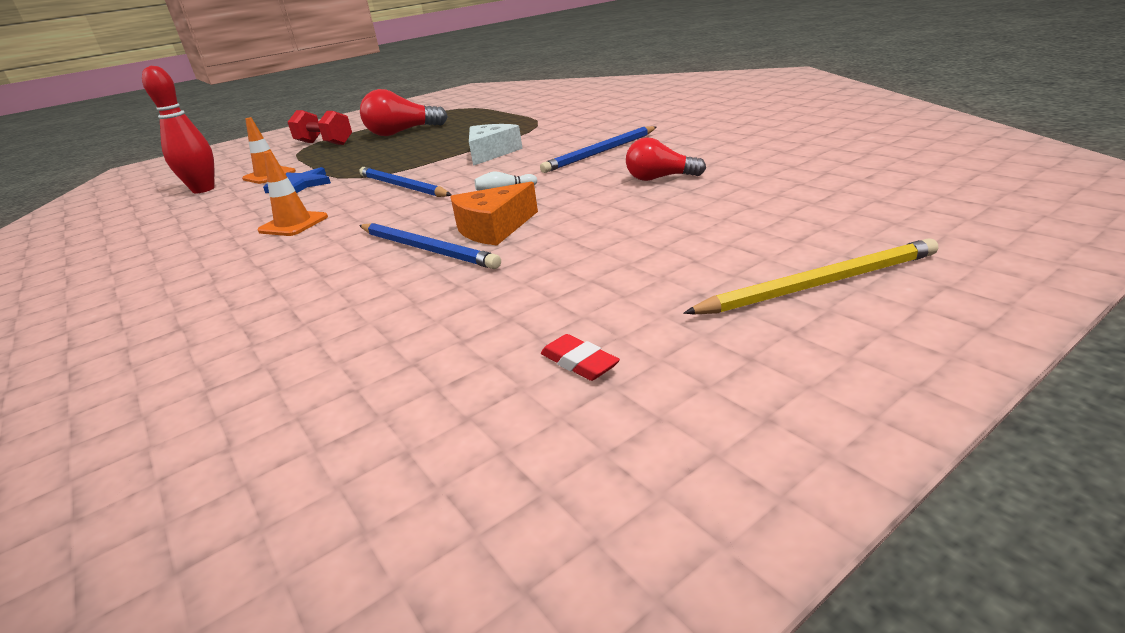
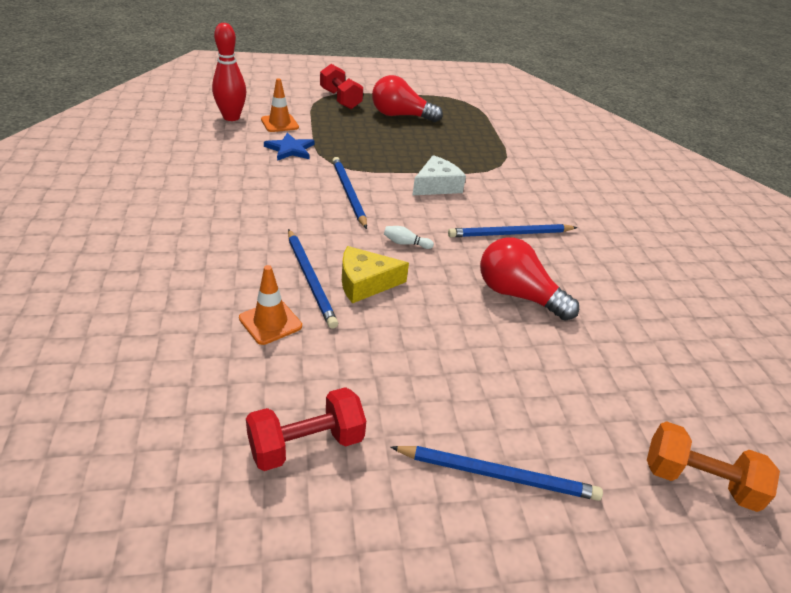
camera: 20 degrees right, 10 degrees up
orange traffic cone [257,151,328,236] -> orange traffic cone moved to [239,265,302,345]
orange cheese [450,182,538,246] -> yellow cheese [342,246,409,304]
red eraser [541,334,620,381] -> red dumbbell [246,387,366,471]
red light bulb [626,137,706,181] -> red light bulb [480,237,579,321], size x1.62
yellow pencil [683,238,938,314] -> blue pencil [390,446,603,501]
none -> orange dumbbell [647,421,780,512]

